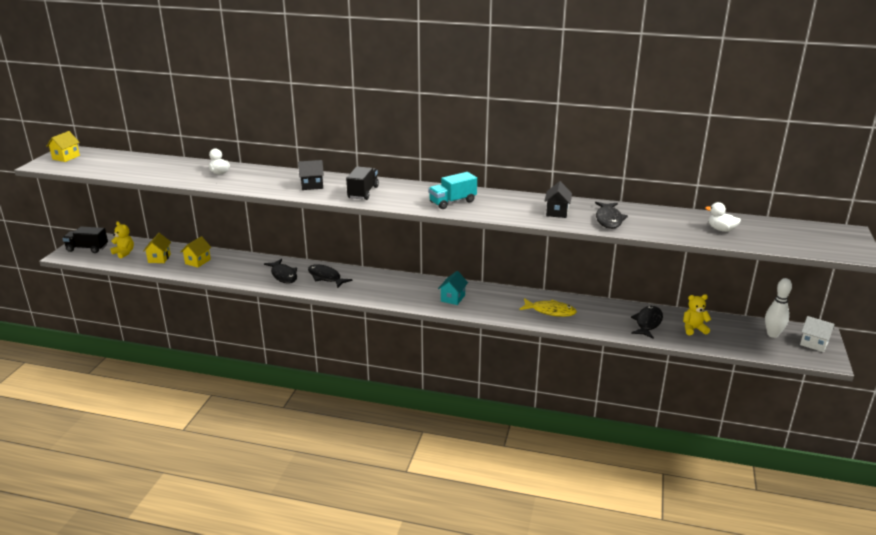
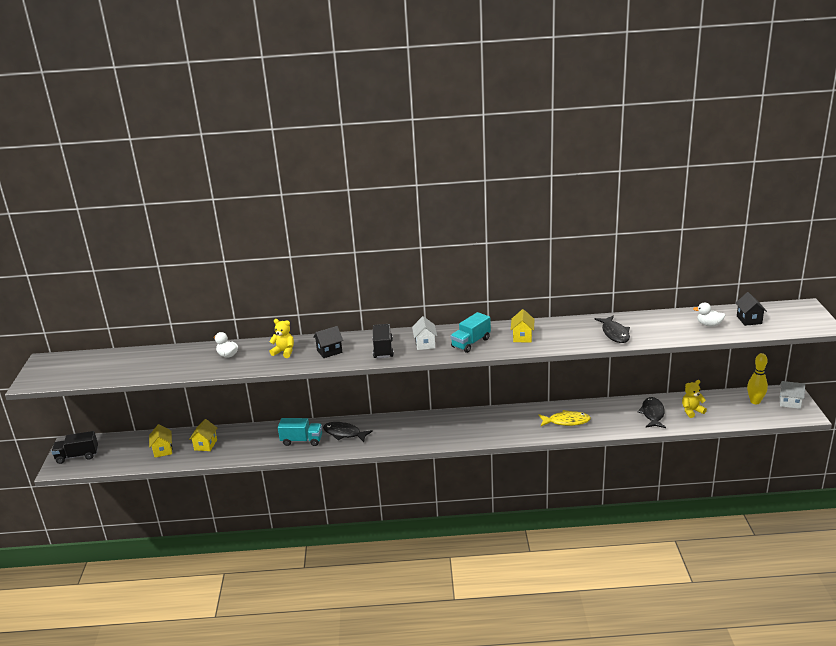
camera: 15 degrees left, 0 degrees up
yellow house [46,131,80,162] -> yellow house moved to [511,309,534,343]
yellow teddy bear [110,221,134,259] -> yellow teddy bear moved to [269,319,294,358]
black fish [264,259,297,284] -> turquoise truck [278,418,322,446]
turquoise house [438,271,468,305] -> none
black house [544,181,572,218] -> black house moved to [736,292,767,326]
white bowling pin [765,278,792,338] -> yellow bowling pin [747,353,768,404]
none -> white house [412,316,437,350]

